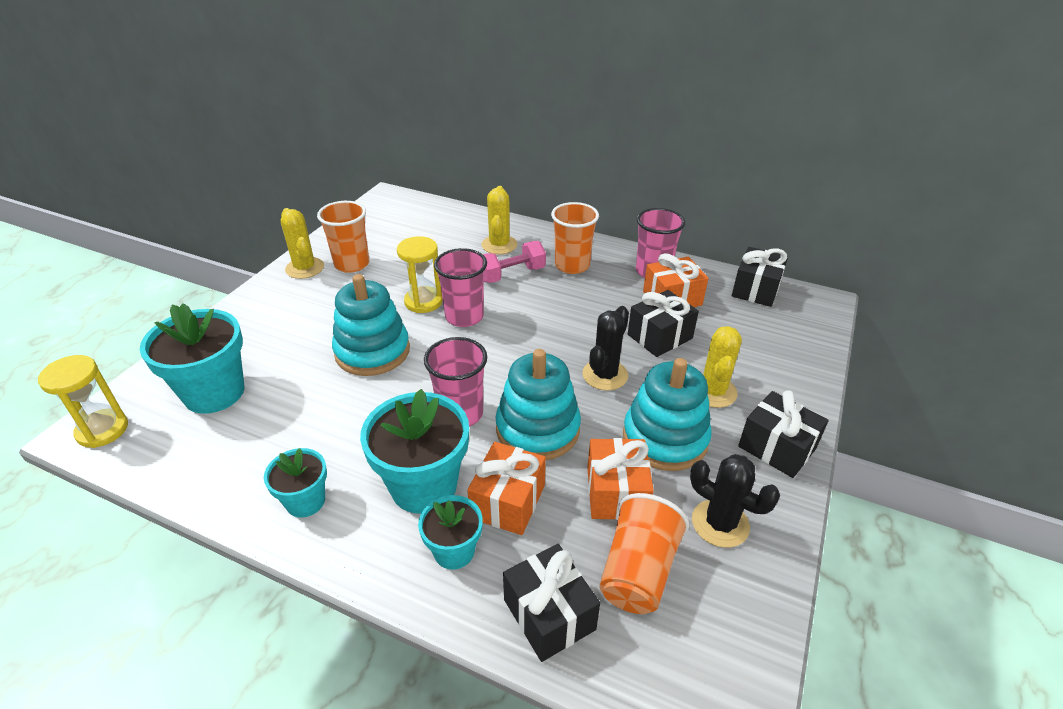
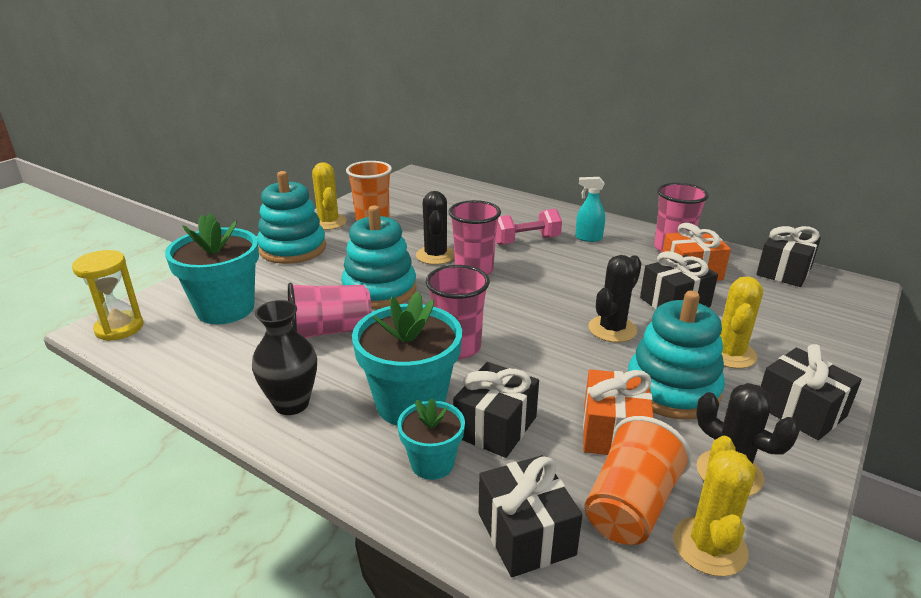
camera: 10 degrees right, 10 degrees down
turquoise flower pot [264,448,327,518] -> black vase [252,300,317,415]
yellow hourglass [397,236,443,313] -> black cactus [416,191,454,265]
orange gift [467,442,546,535] -> black gift [453,362,539,458]
yellow cactus [481,186,518,254] -> yellow cactus moved to [673,436,756,577]
turquoise stacking toy [496,349,581,460] -> turquoise stacking toy moved to [257,171,326,264]
orange cup [551,202,599,274] -> turquoise spray bottle [575,177,605,242]
none -> pink cup [288,283,372,338]

